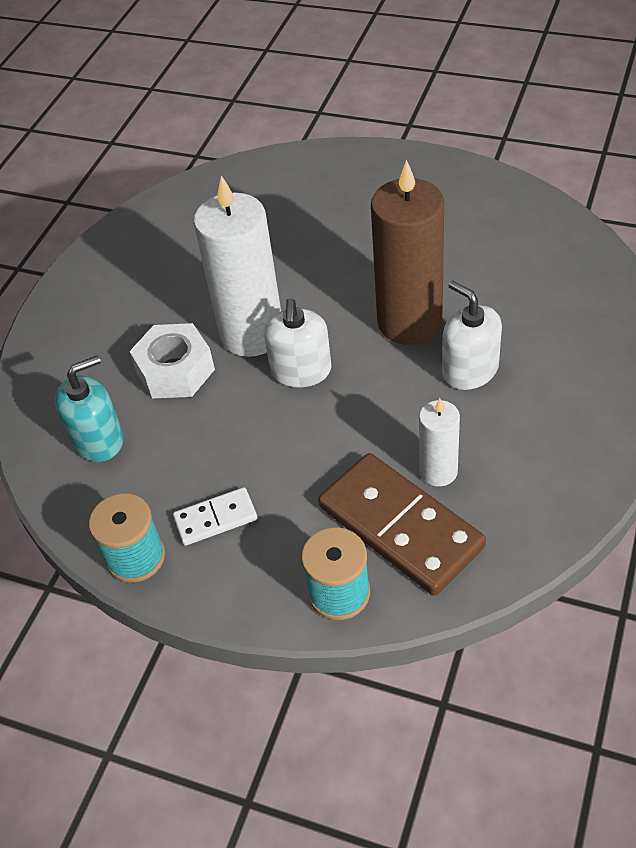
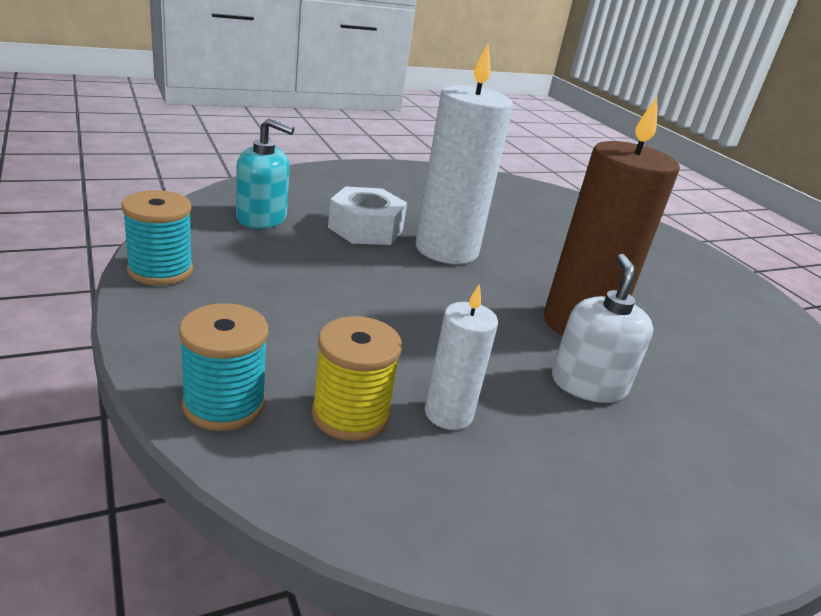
camera: 35 degrees right, 20 degrees down
white domino [173,487,257,546] -> none
white soap dispenser [264,298,332,388] -> none
brown domino [318,453,486,596] -> yellow spool [312,316,402,441]

